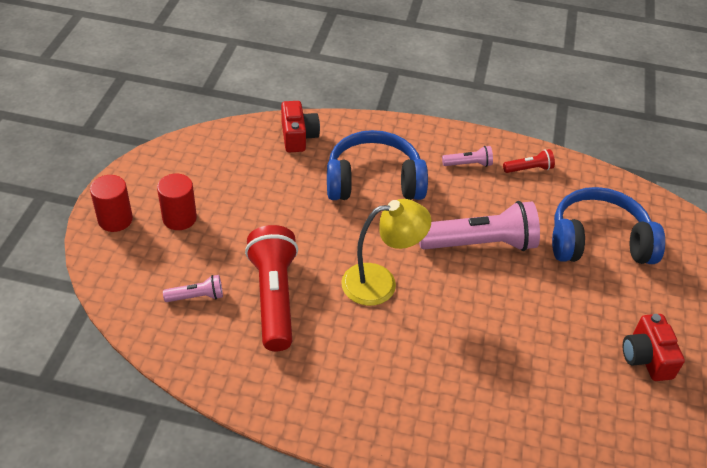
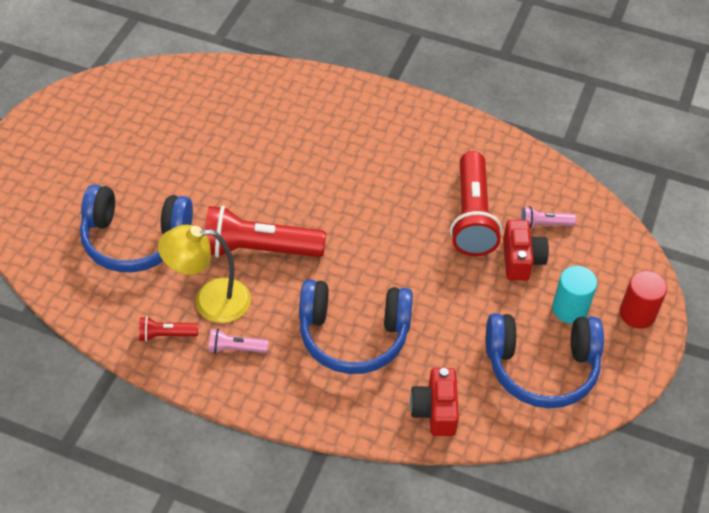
camera: 170 degrees left, 5 degrees up
red cylinder [157,173,197,230] -> turquoise cylinder [552,266,597,324]
yellow lamp [341,199,431,306] -> yellow lamp moved to [158,225,251,323]
pink flashlight [419,201,540,251] -> red flashlight [205,206,326,257]
red camera [623,314,685,381] -> red camera moved to [503,220,549,281]
none -> blue headphones [486,313,604,408]

